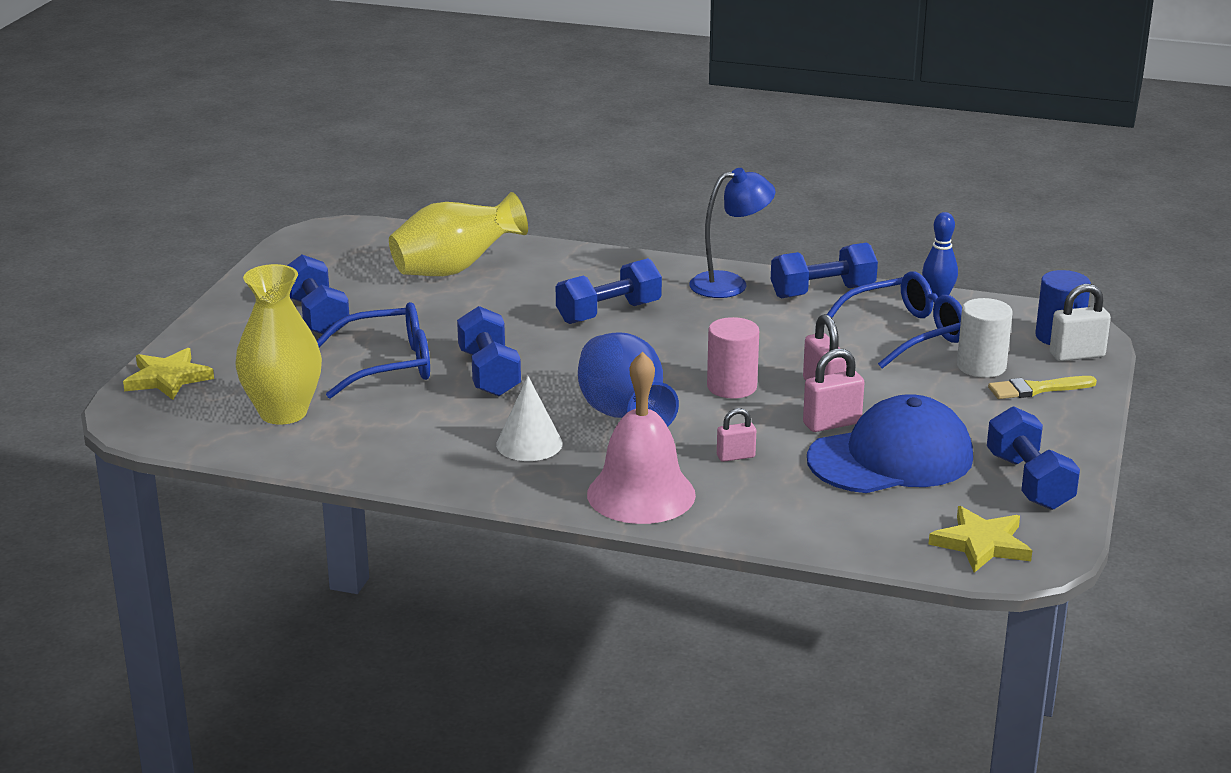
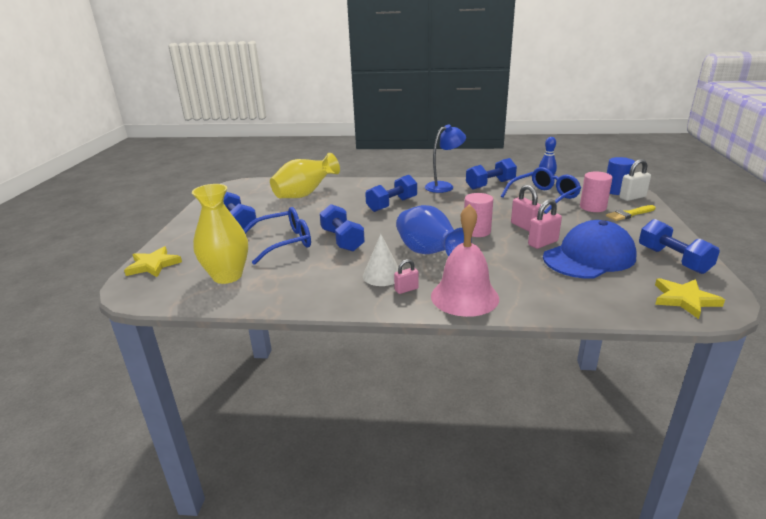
camera: 10 degrees left, 0 degrees up
pink padlock [717,408,756,462] -> pink padlock moved to [394,259,419,294]
white cylinder [957,298,1012,378] -> pink cylinder [580,172,613,212]

